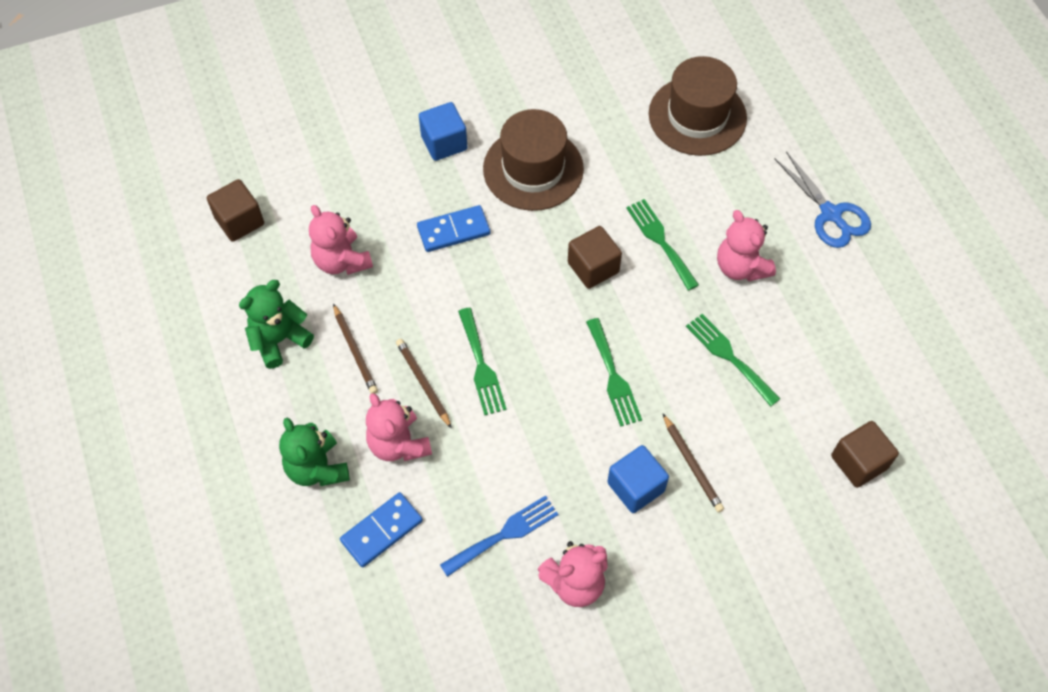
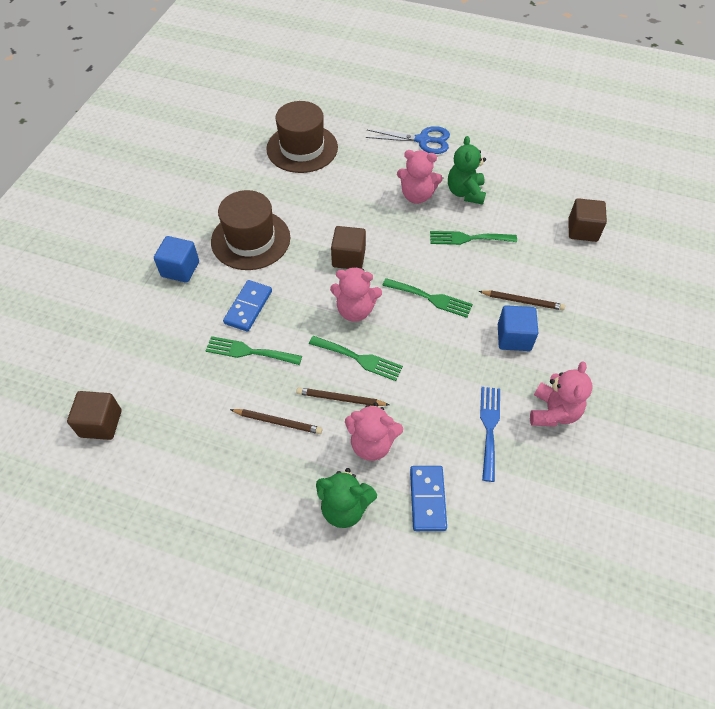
camera: 50 degrees left, 5 degrees down
green teddy bear [239,280,314,369] -> green teddy bear moved to [448,136,486,205]
pink teddy bear [309,205,373,275] -> pink teddy bear moved to [330,267,382,322]
green fork [626,199,699,291] -> green fork moved to [206,336,302,365]

